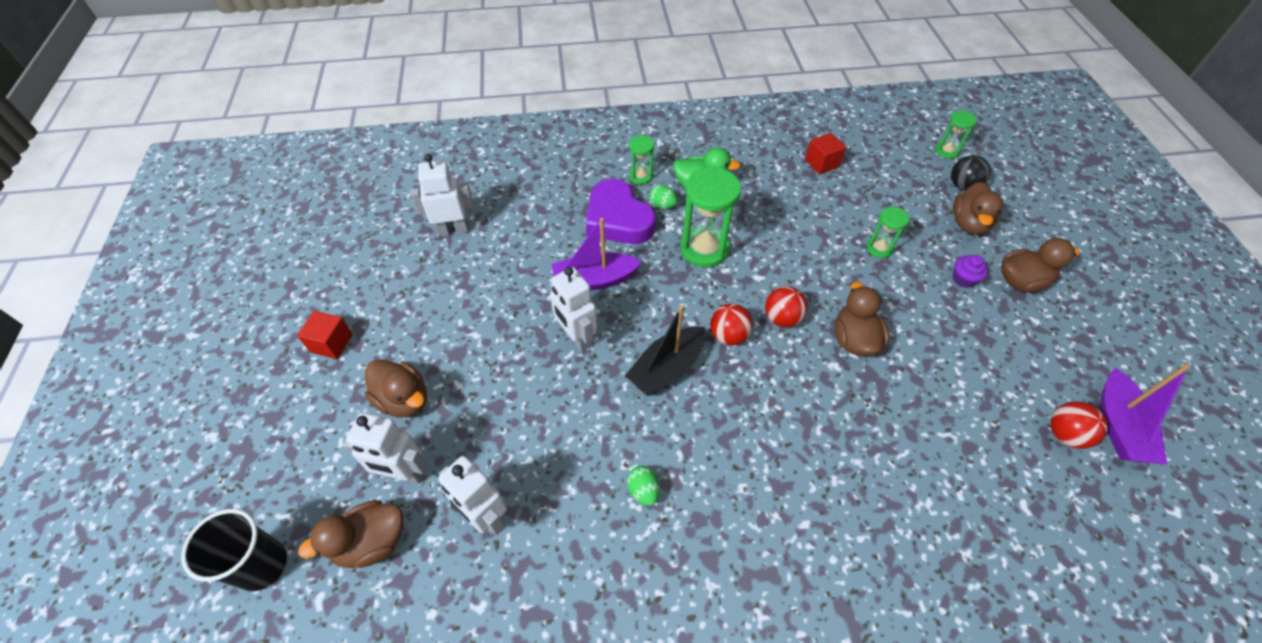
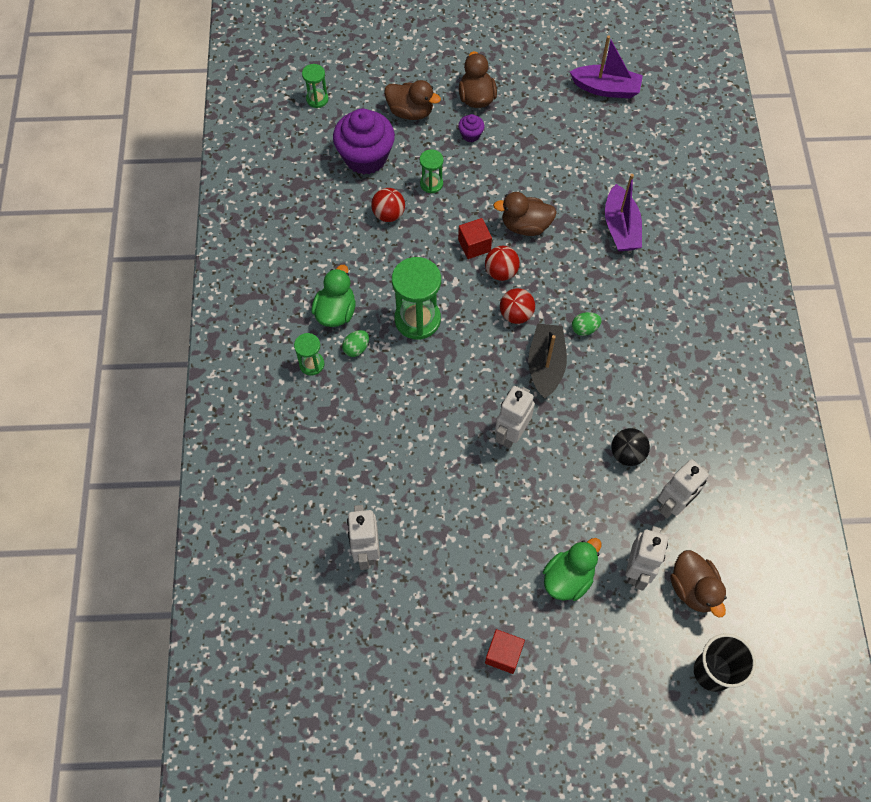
camera: 85 degrees left, 10 degrees up
brown duck [365,360,427,418] -> green duck [543,538,601,601]
white robot [550,267,597,352] -> white robot turned 150 degrees clockwise [495,386,535,449]
purple boat [552,218,642,290] -> purple boat moved to [605,174,642,251]
purple heart [586,179,656,244] -> none
black boat [625,306,705,396] -> black boat turned 135 degrees counterclockwise [528,324,567,399]
green egg [627,466,660,506] -> green egg moved to [572,312,602,336]
red cube [805,133,846,174] -> red cube moved to [458,218,492,259]
black ball [951,155,991,191] -> black ball moved to [611,428,650,466]
red ball [1050,401,1108,449] -> red ball moved to [371,188,405,222]
none -> purple cupcake [333,109,395,175]

